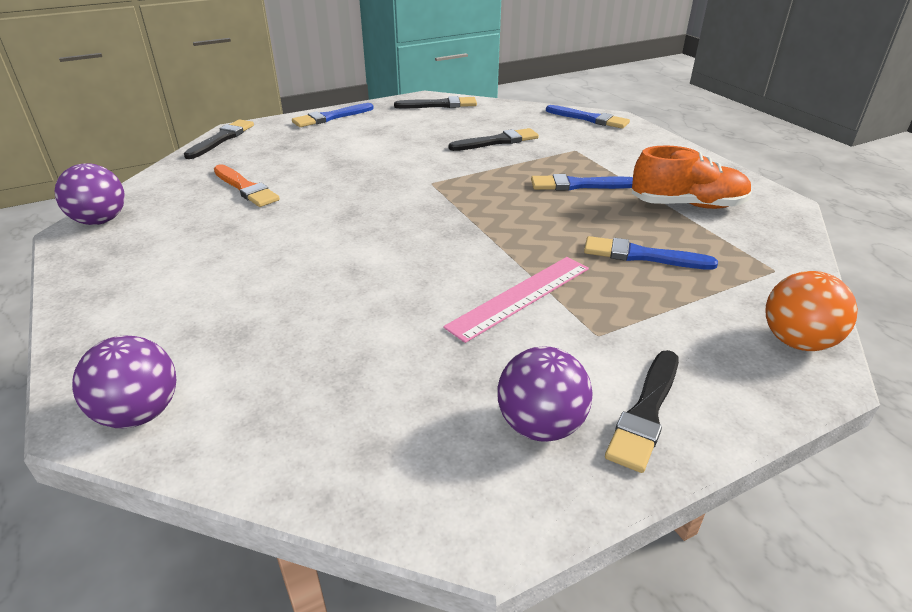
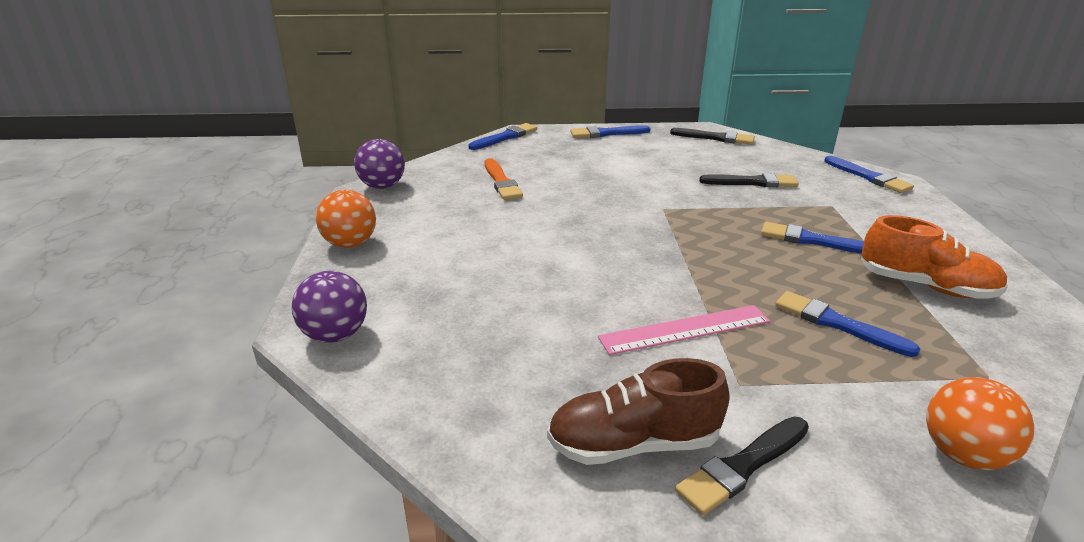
camera: 25 degrees right, 5 degrees down
black brush [184,119,254,159] -> blue brush [468,123,537,150]
purple ball [497,346,592,442] -> brown shoe [547,358,730,465]
none -> orange ball [316,190,376,248]

